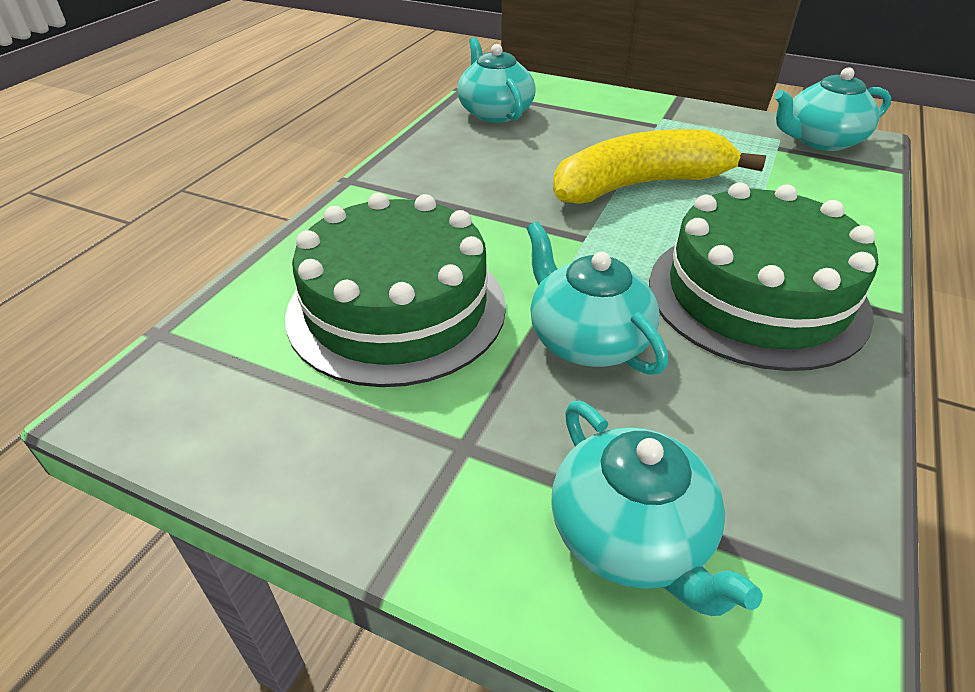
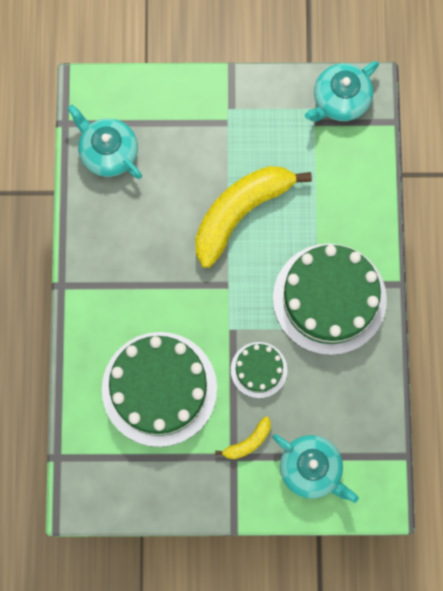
camera: 25 degrees left, 35 degrees up
turquoise teapot [527,221,668,375] -> green cake [231,342,287,398]
none -> yellow banana [215,416,271,459]

